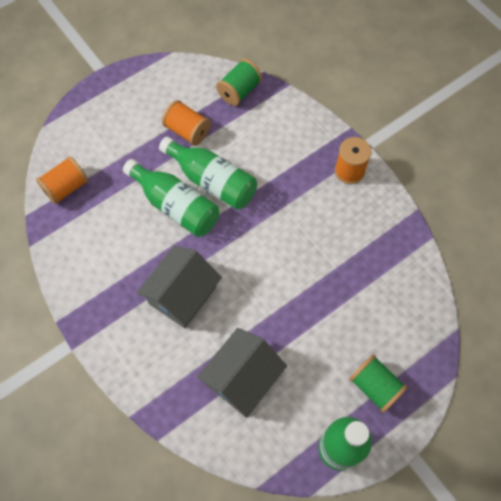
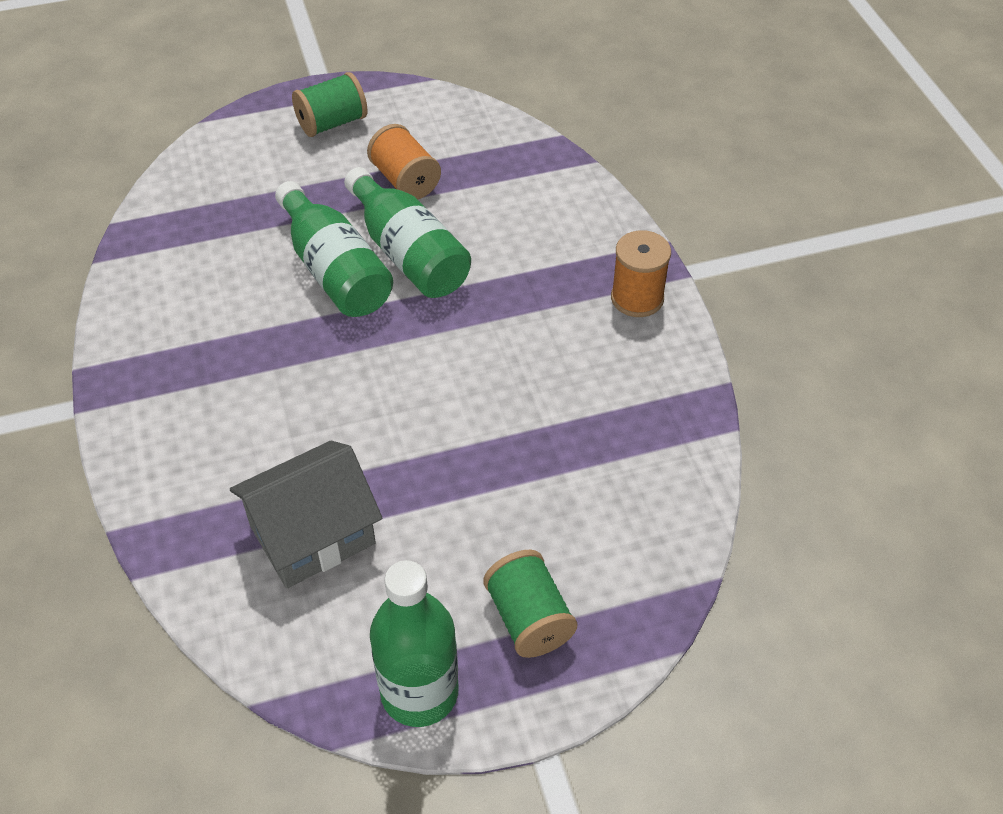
camera: 20 degrees right, 15 degrees down
orange spool [36,156,89,205] -> none
grey house [137,246,222,328] -> none
green spool [216,59,262,106] -> green spool moved to [292,72,368,137]

